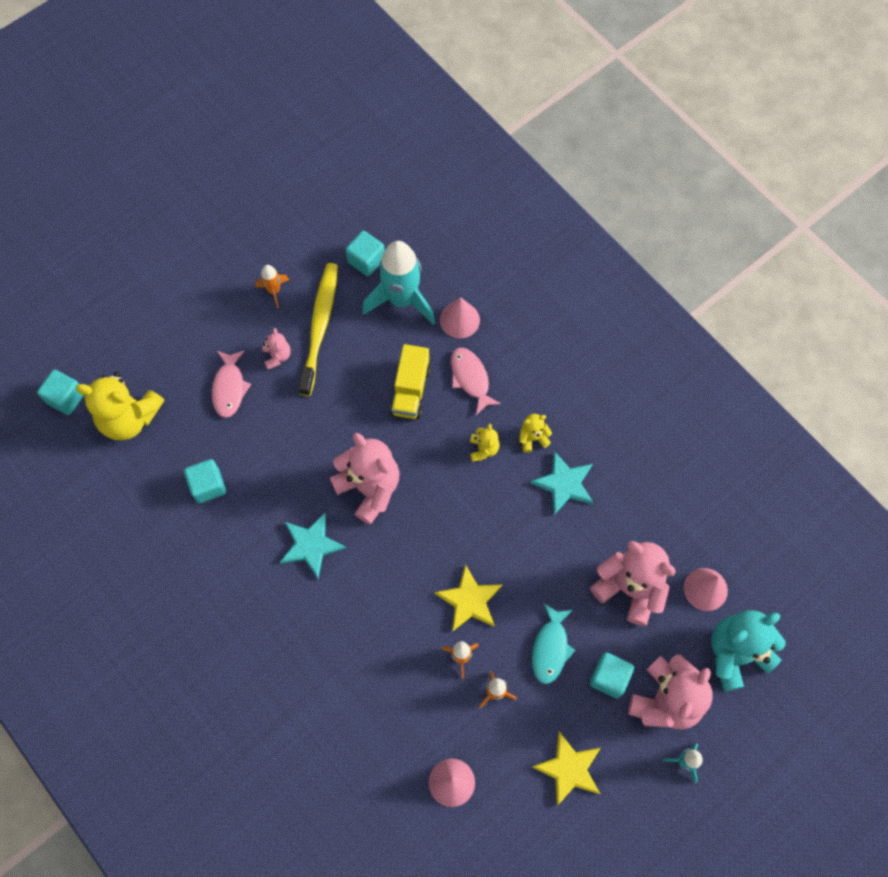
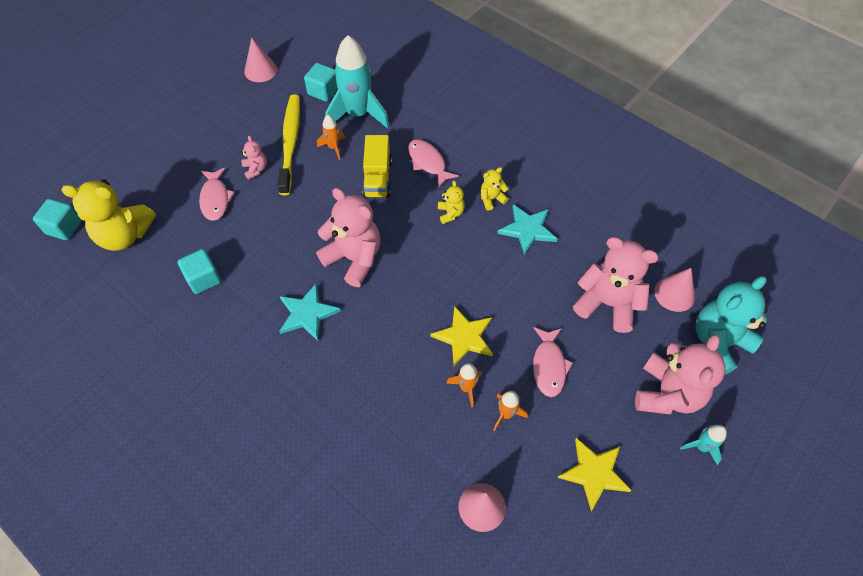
camera: 10 degrees left, 10 degrees down
orange rocket [256,265,289,308] -> orange rocket moved to [317,115,345,160]
pink cone [440,297,480,339] -> pink cone moved to [244,38,277,82]
turquoise fish [532,603,575,684] -> pink fish [533,327,573,397]
turquoise cube [589,652,634,699] -> none

